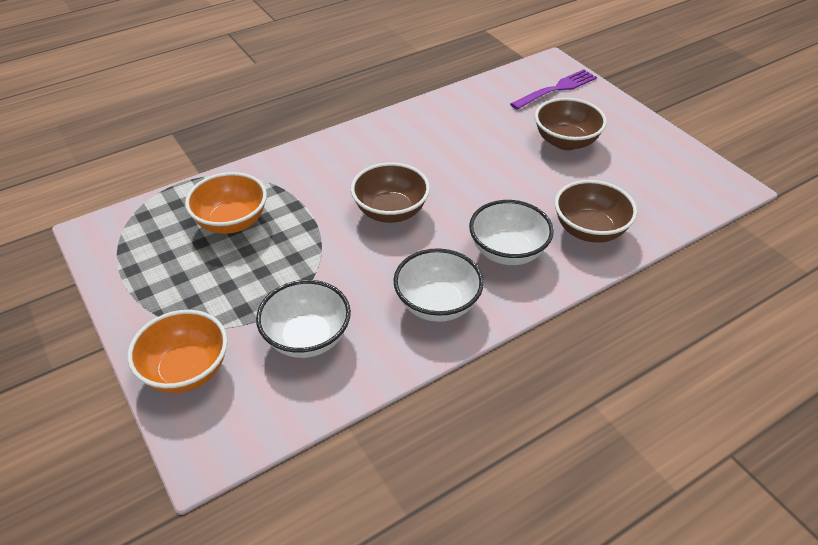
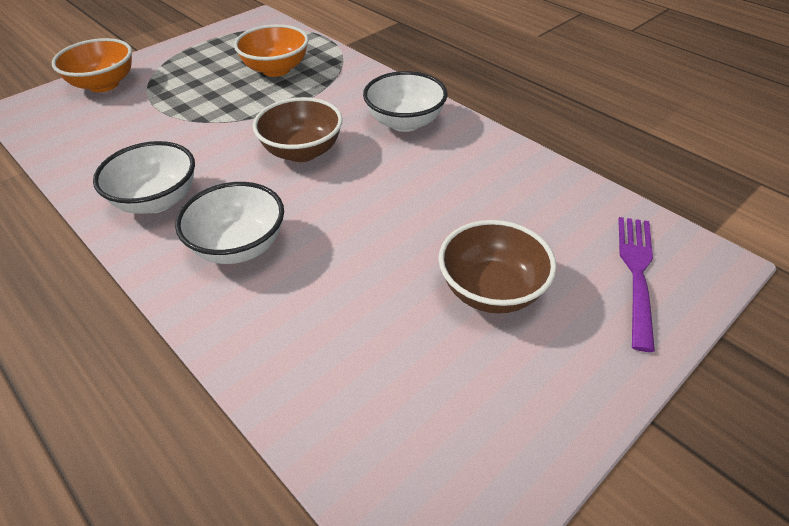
camera: 80 degrees right, 0 degrees up
white bowl [256,280,351,358] -> white bowl moved to [363,71,448,132]
purple fork [510,69,597,110] -> purple fork turned 120 degrees counterclockwise [618,217,655,352]
brown bowl [555,180,637,243] -> none

